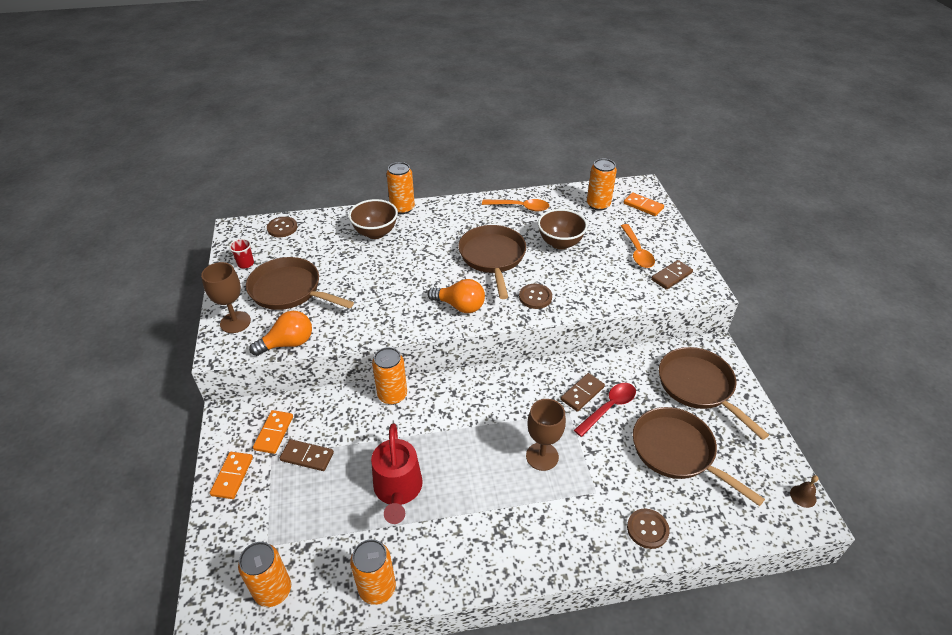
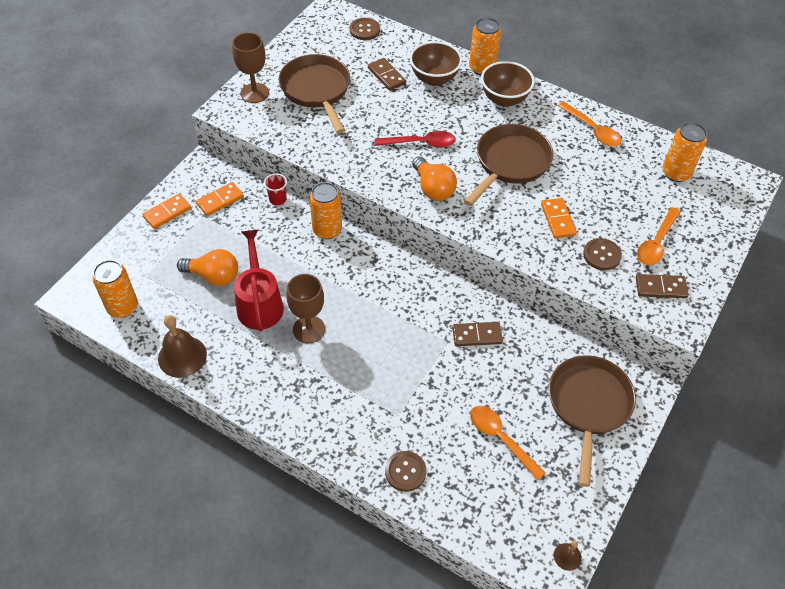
camera: 40 degrees right, 10 degrees up
red cup [229,238,254,268] -> red cup moved to [264,174,287,205]
orange light bulb [249,311,312,356] -> orange light bulb moved to [177,249,238,286]
brown domino [280,439,334,471] -> brown domino moved to [368,58,406,91]
orange can [350,539,396,605] -> brown bell [158,315,207,378]
red watering can [371,423,423,524] -> red watering can turned 135 degrees clockwise [234,229,284,332]
brown button [519,284,552,309] -> brown button moved to [583,238,622,270]
brown goblet [526,399,566,471] -> brown goblet moved to [286,274,325,343]
brown bowl [538,209,588,250] -> brown bowl moved to [481,61,535,107]
red spoon [574,383,636,437] -> red spoon moved to [375,131,456,148]
orange domino [624,192,664,216] -> orange domino moved to [541,198,577,239]
brown pan [633,407,765,506] -> orange spoon [470,406,546,481]

